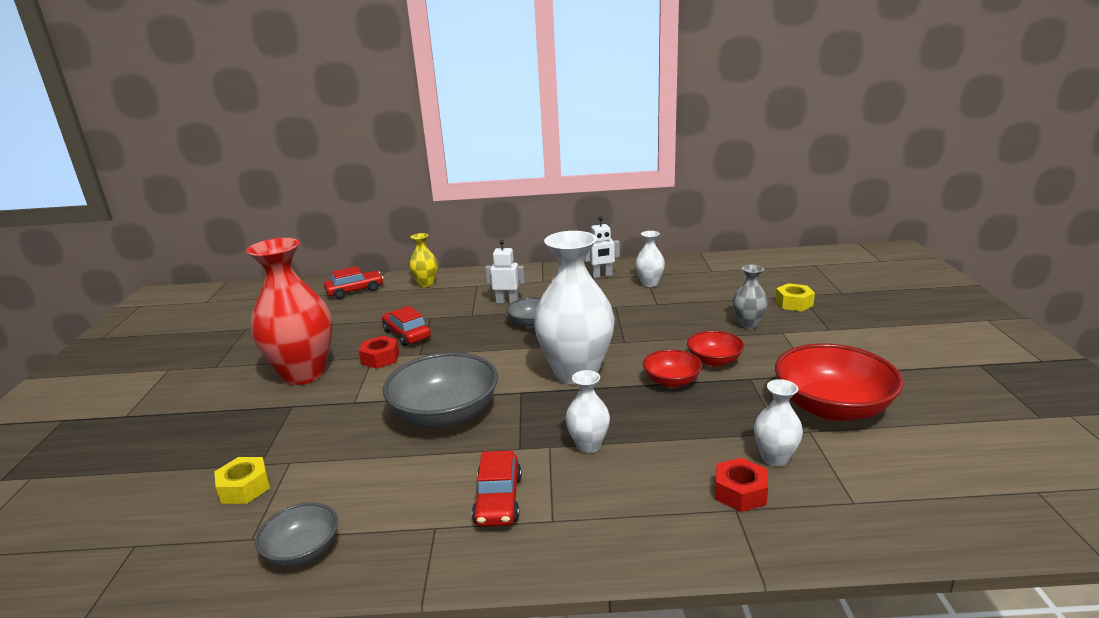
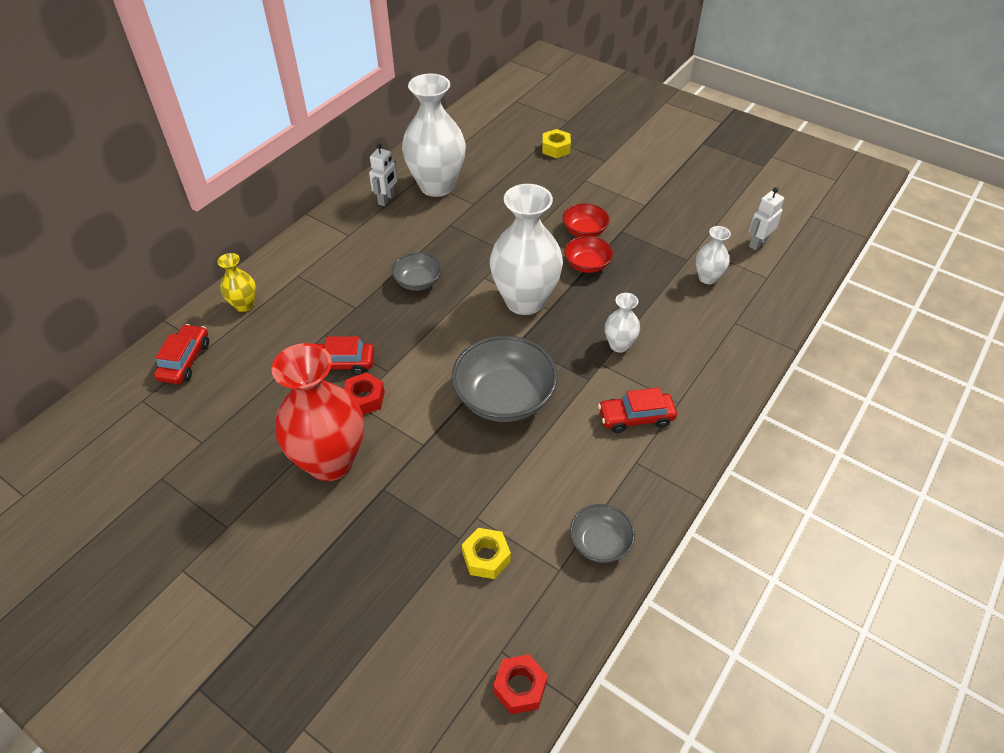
camera: 55 degrees left, 25 degrees up
red car [472,450,522,527] -> red car turned 135 degrees clockwise [598,388,677,433]
white robot [485,240,525,303] -> white robot moved to [749,187,784,250]
white vase [635,231,665,287] -> white vase [402,74,466,197], size x2.11
red nut [715,458,768,512] -> red nut moved to [493,654,548,714]
grey vase [733,265,768,329] -> none
red bowl [775,343,903,421] -> none

